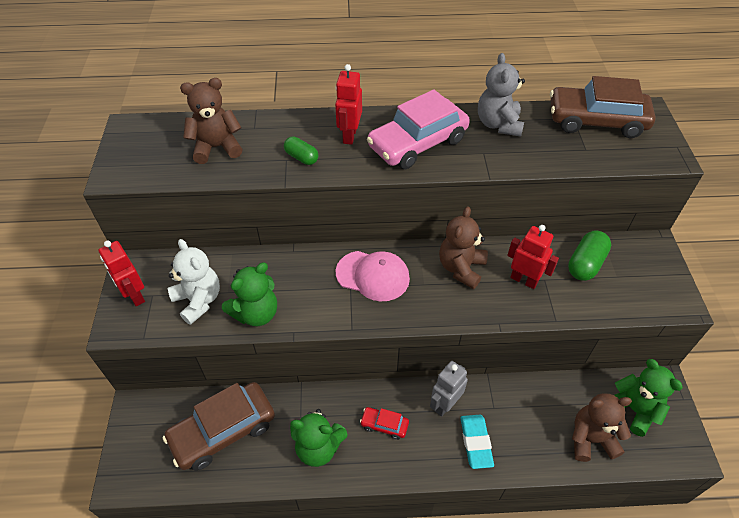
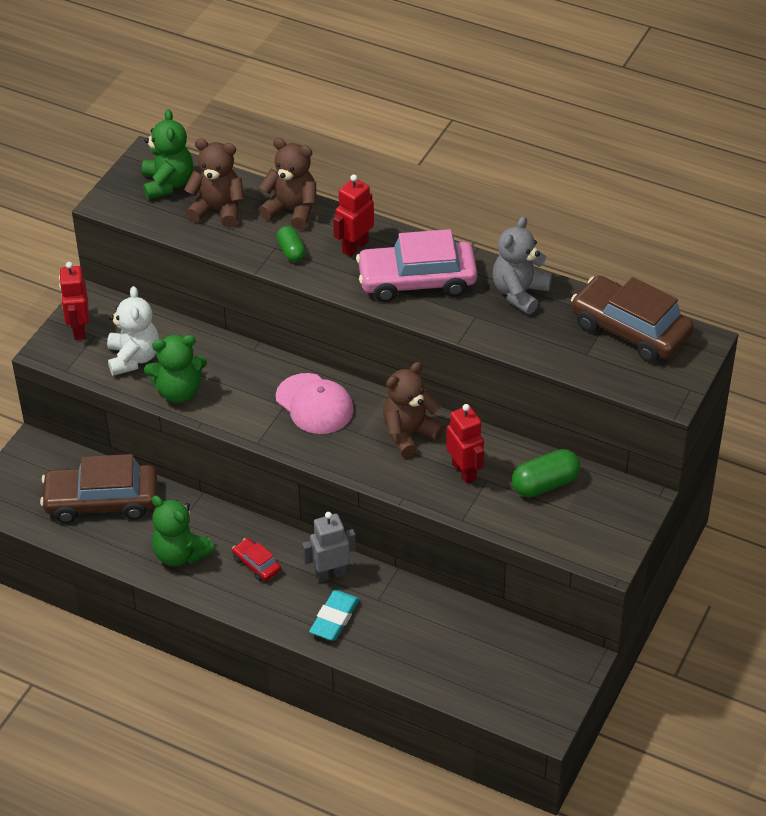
camera: 30 degrees right, 5 degrees down
brown teddy bear [572,393,632,462] -> brown teddy bear moved to [259,138,316,230]
green teddy bear [614,359,683,437] -> green teddy bear moved to [142,109,193,200]

